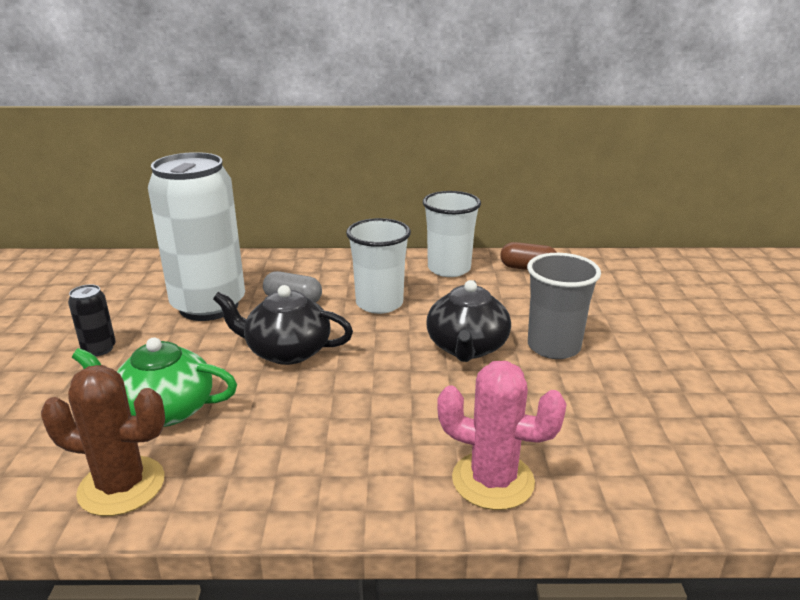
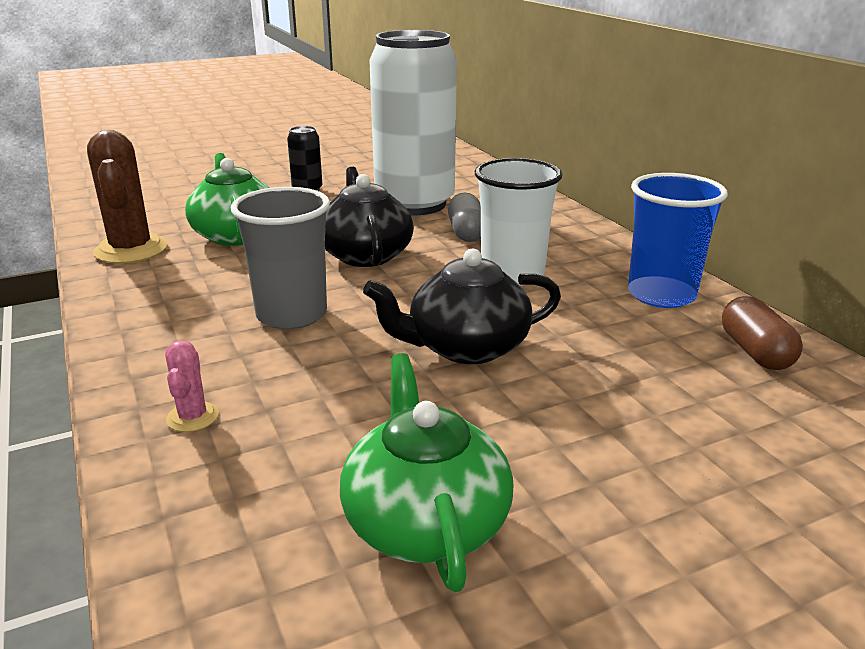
camera: 65 degrees right, 0 degrees up
white cup [423,191,481,277] -> blue cup [628,173,728,308]
pink cactus [437,361,567,510] -> pink cactus [165,340,219,432], size x0.49
grey cup [527,253,601,359] -> grey cup moved to [231,187,330,329]
none -> green teapot [340,353,513,592]

